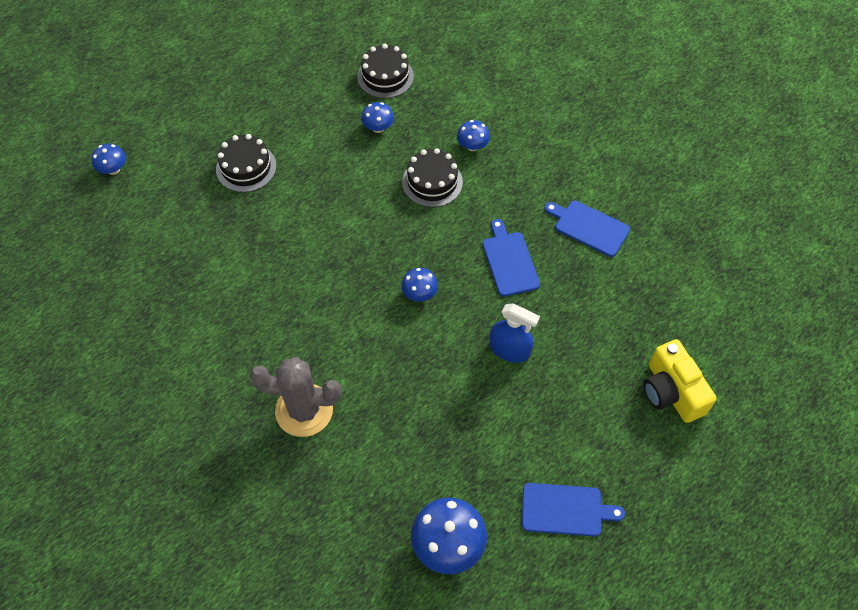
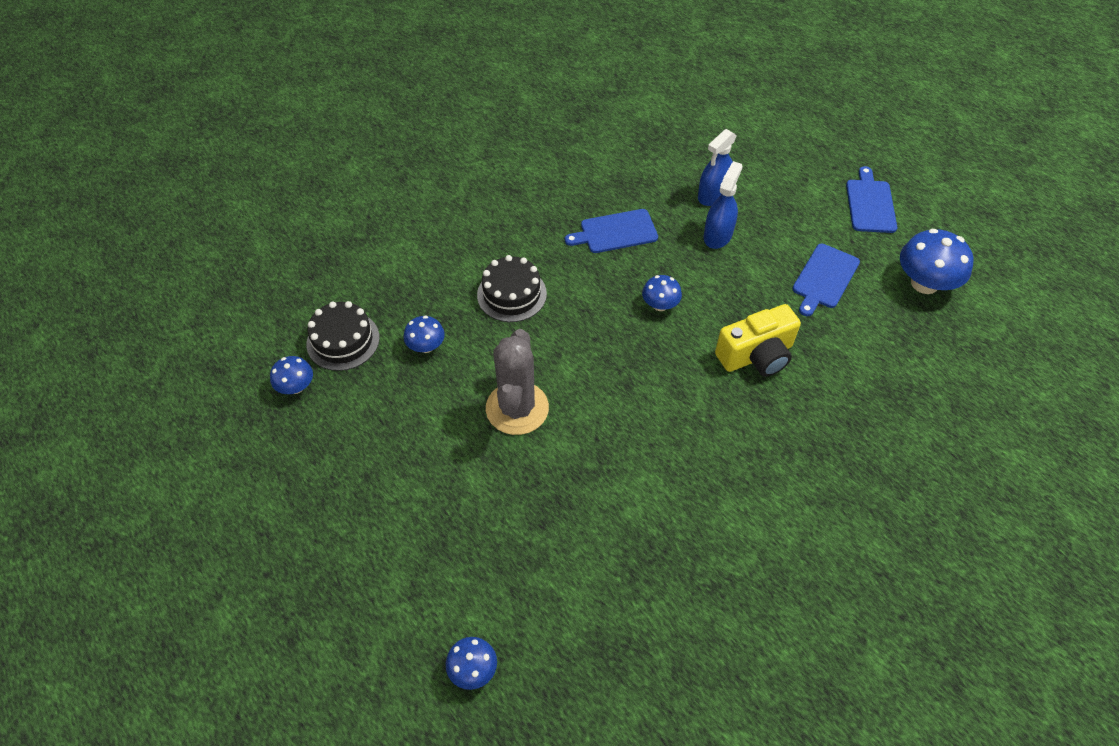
camera: 90 degrees left, 5 degrees down
black cake [216,134,276,192] -> none
grey cactus [249,357,342,437] -> grey cactus moved to [486,329,549,435]
blue mushroom [457,120,490,151] -> blue mushroom moved to [270,356,313,394]
blue cutting board [544,200,630,257] -> blue cutting board moved to [792,244,860,316]
yellow camera [643,339,717,423] -> yellow camera moved to [715,304,801,377]
none -> blue spray bottle [698,129,737,206]

